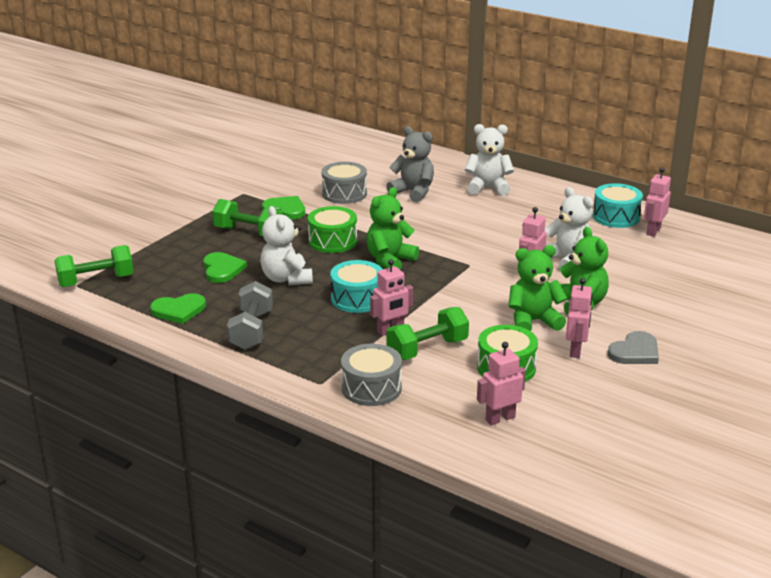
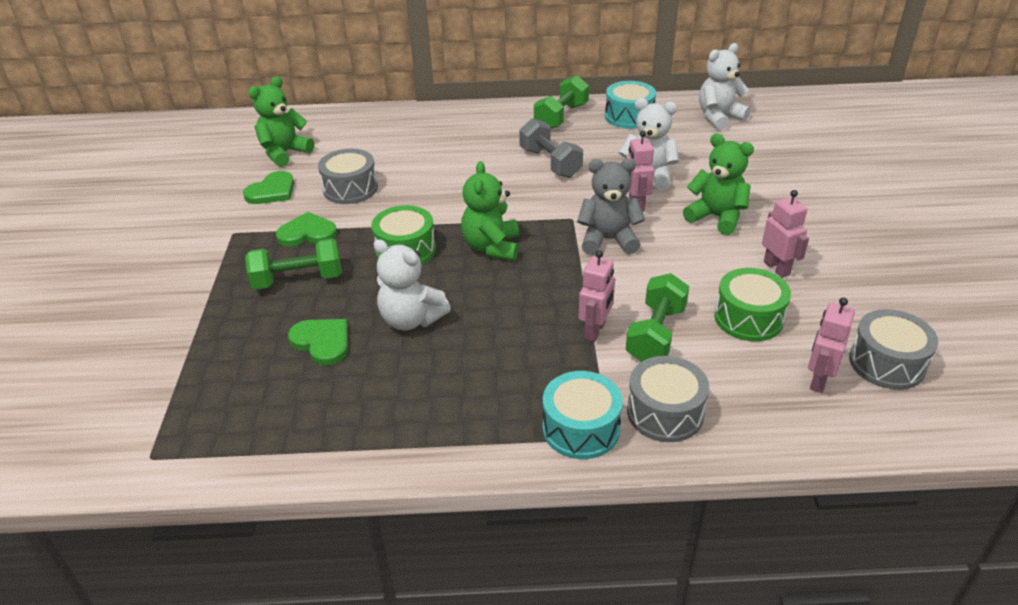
camera: 35 degrees left, 10 degrees up
green dumbbell [54,245,134,287] -> green dumbbell moved to [534,75,589,129]
green heart [150,293,206,324] -> green heart moved to [243,171,294,204]
grey dumbbell [227,281,273,350] -> grey dumbbell moved to [519,118,583,178]
turquoise drum [330,260,383,313] -> turquoise drum moved to [543,371,623,459]
grey teddy bear [386,126,434,202] -> grey teddy bear moved to [577,158,645,255]
white teddy bear [465,124,514,196] -> white teddy bear moved to [699,43,751,130]
green teddy bear [508,245,567,331] -> green teddy bear moved to [248,76,314,167]
grey heart [608,331,659,364] -> none
pink robot [644,167,671,237] -> none
none -> grey drum [849,309,938,390]

